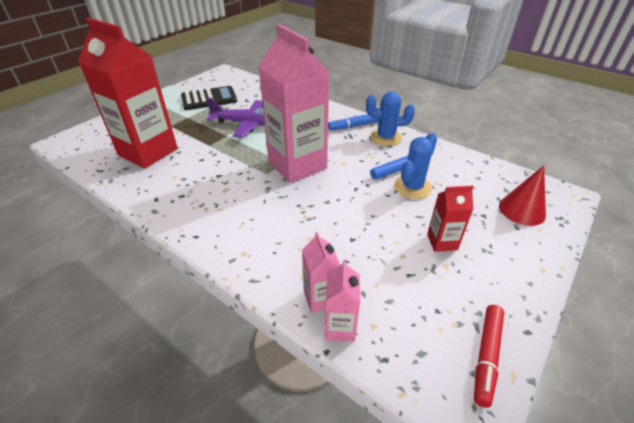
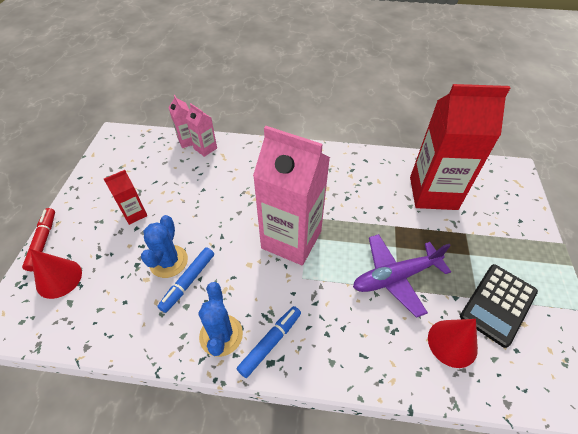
camera: 150 degrees right, 10 degrees up
blue cactus [366,91,415,146] -> blue cactus turned 75 degrees counterclockwise [198,282,243,357]
red marker [474,305,504,408] -> red marker moved to [22,208,55,271]
none -> red cone [428,319,478,368]

